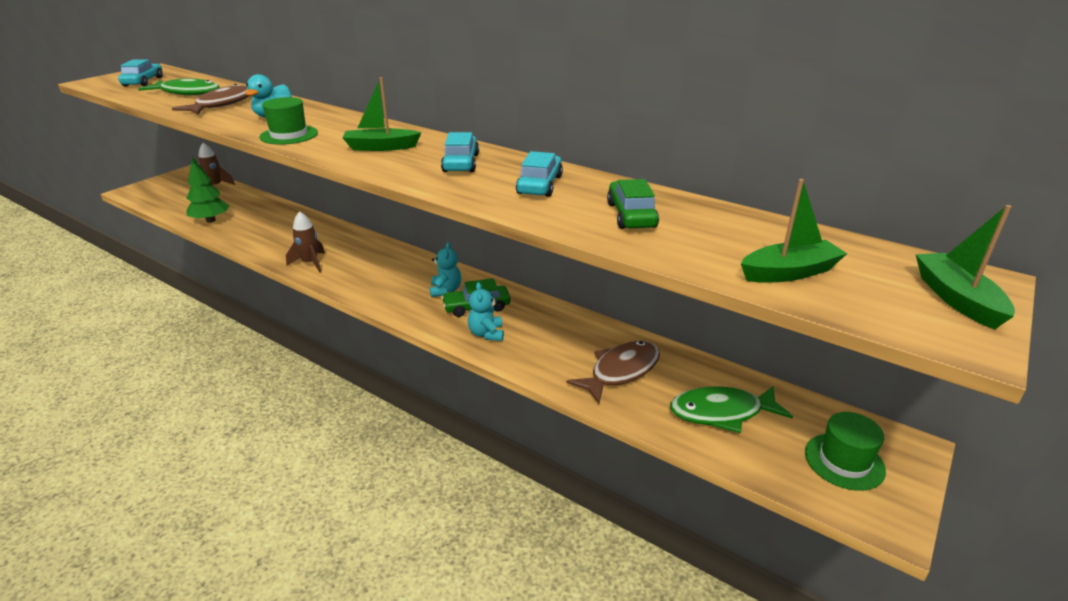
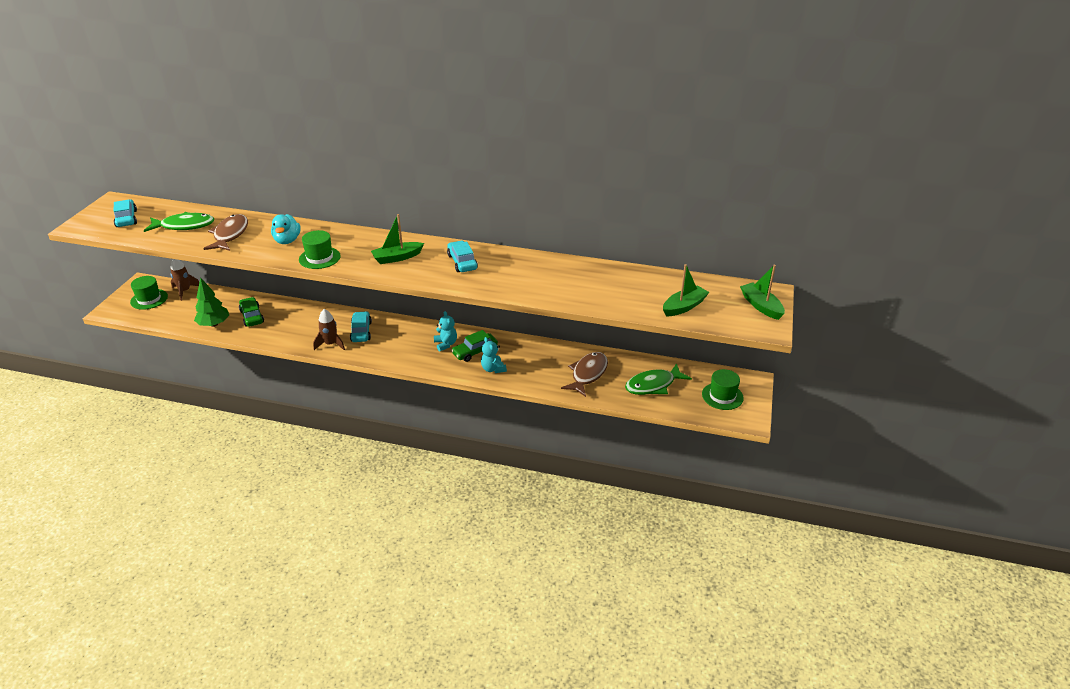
camera: 20 degrees left, 5 degrees up
turquoise car [516,151,563,197] -> turquoise car moved to [350,311,372,342]
green car [607,179,659,229] -> green car moved to [239,297,264,327]
none -> green hat [130,276,168,310]

